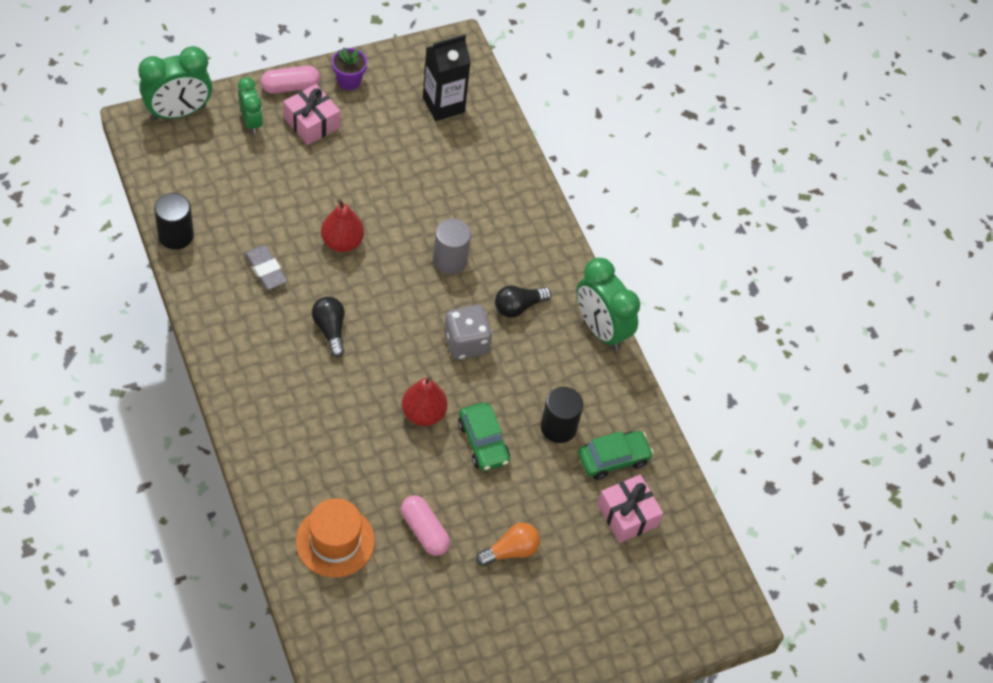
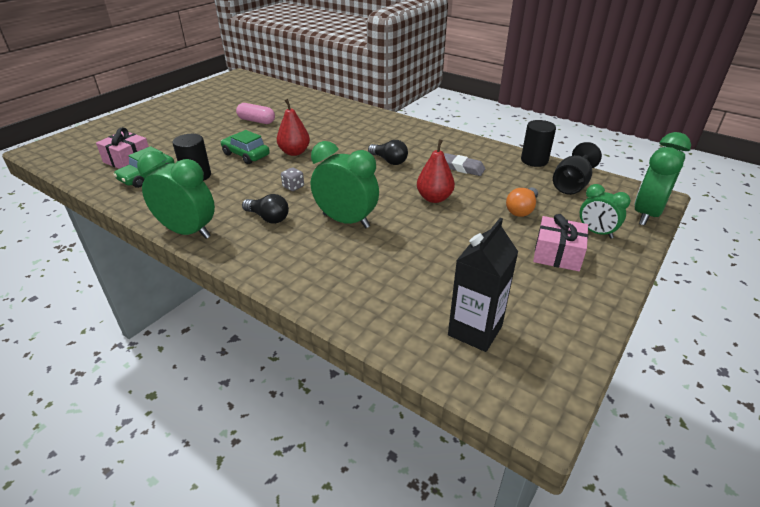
camera: 155 degrees right, 20 degrees down
pink capsule [261,66,320,94] -> none
orange hat [296,498,375,577] -> none
purple flower pot [332,48,367,90] -> none
grey cylinder [433,219,471,274] -> green clock [311,141,379,228]
grey dice [444,305,492,360] -> grey dice [281,167,304,191], size x0.52
orange light bulb [476,523,540,566] -> orange light bulb moved to [506,187,538,217]
black light bulb [495,285,552,318] -> black light bulb turned 90 degrees clockwise [242,194,289,224]
none -> black goblet [553,142,602,195]

